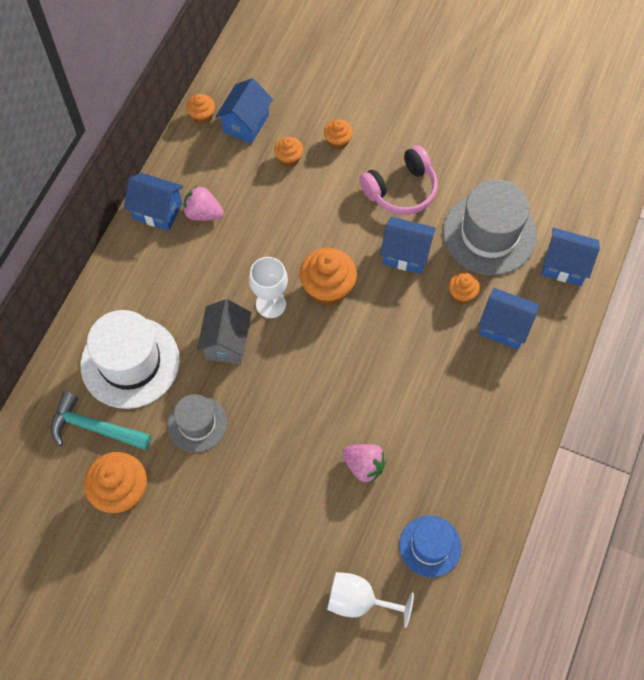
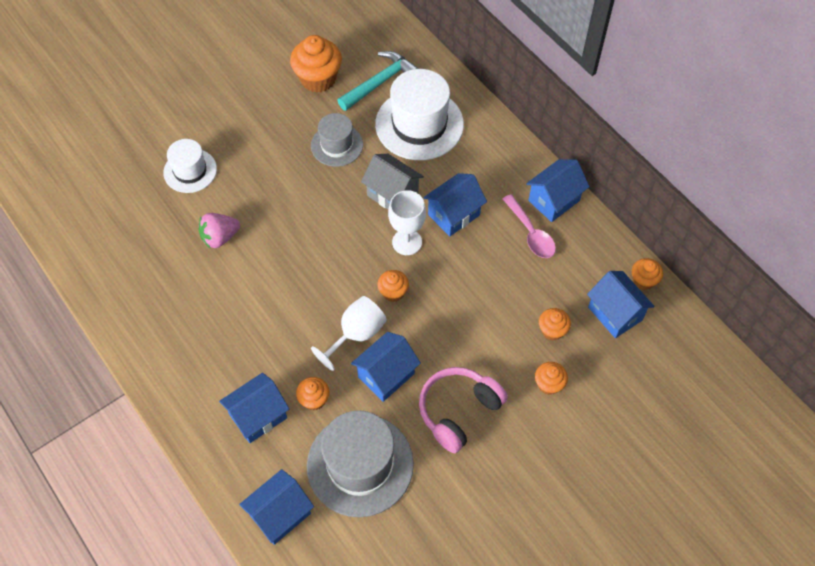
camera: 120 degrees right, 5 degrees down
pink strawberry [183,186,224,221] -> pink spoon [503,194,556,258]
orange cupcake [299,248,357,306] -> orange cupcake [377,270,409,302], size x0.54
white goblet [327,572,414,628] -> white goblet moved to [311,296,387,371]
pink headphones [359,145,438,215] -> pink headphones turned 45 degrees clockwise [419,367,508,453]
blue hat [399,515,462,578] -> none
none -> white hat [163,139,217,193]
none -> blue house [423,173,487,236]

